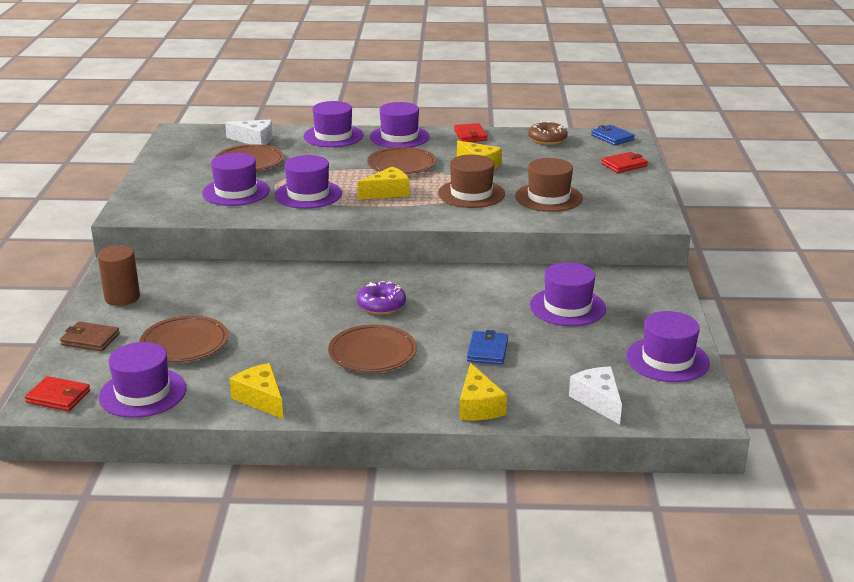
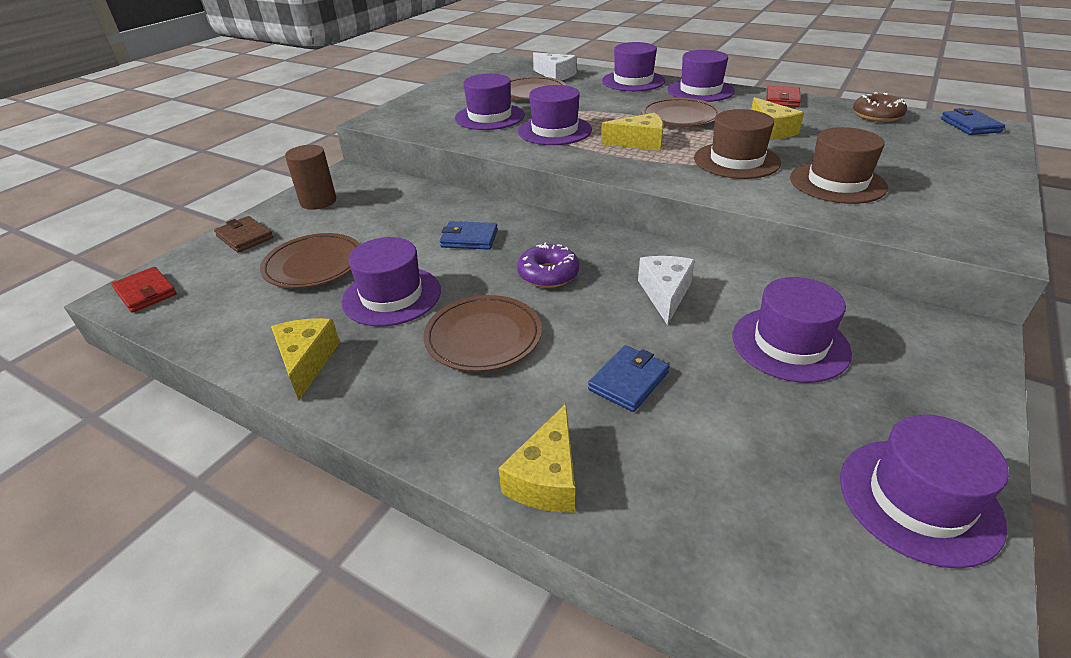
camera: 30 degrees right, 10 degrees up
purple hat [99,342,187,418] -> purple hat moved to [341,237,441,326]
white cheese [569,367,622,425] -> white cheese moved to [638,256,695,325]
red wallet [601,152,648,173] -> none
none -> blue wallet [440,221,498,250]

